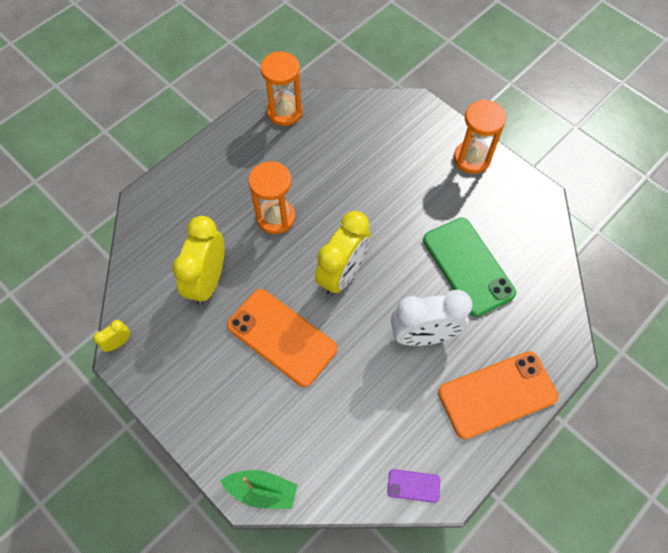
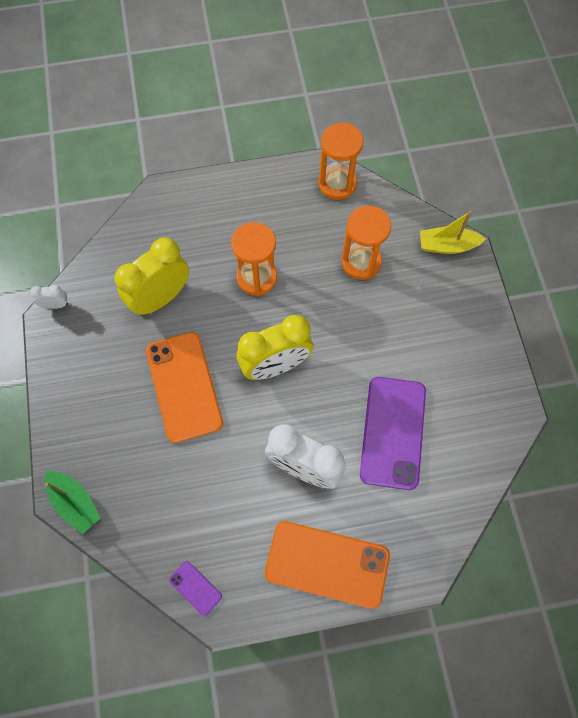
camera: 35 degrees right, 5 degrees up
yellow clock [93,320,130,352] -> white clock [30,285,68,309]
green phone [423,218,516,317] -> purple phone [360,377,426,490]
orange hourglass [454,99,506,174] -> orange hourglass moved to [342,206,391,280]
none -> yellow boat [420,211,486,254]

